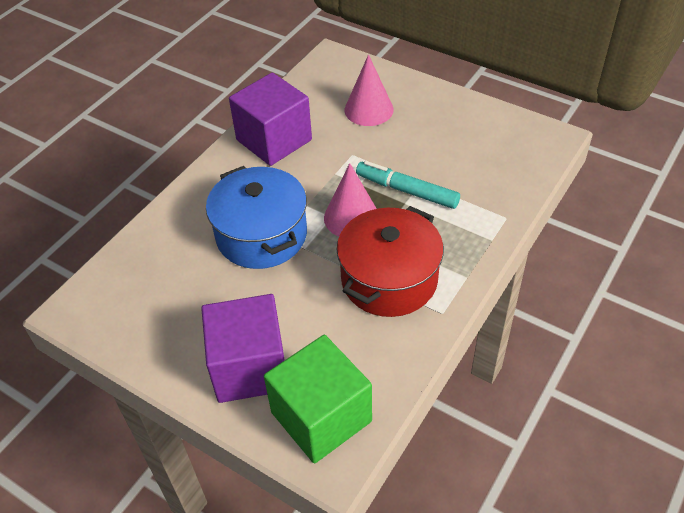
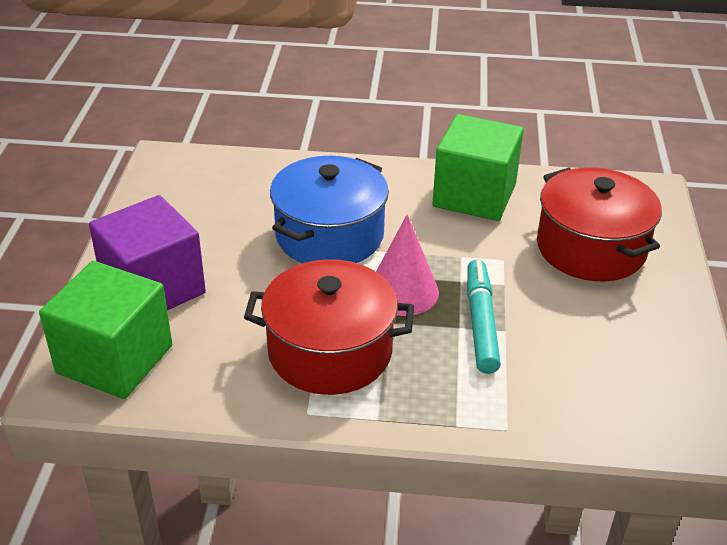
camera: 60 degrees right, 10 degrees down
purple cube [229,73,312,166] -> green cube [432,114,523,221]
pink cone [345,54,394,126] -> red pot [537,167,662,281]

